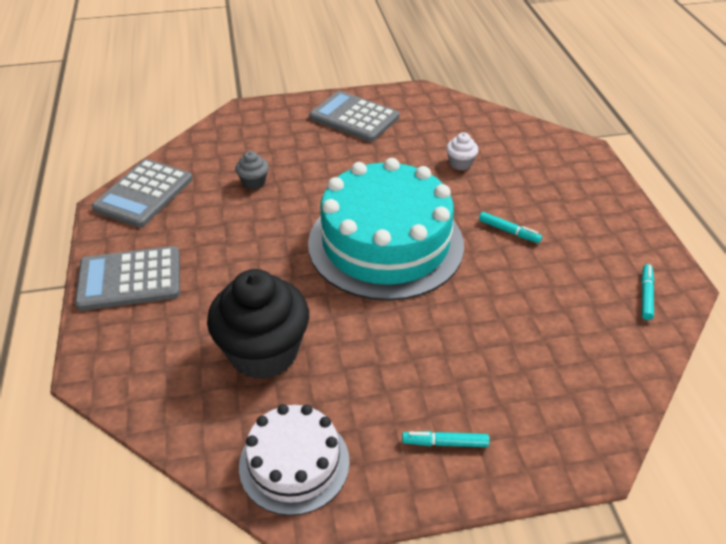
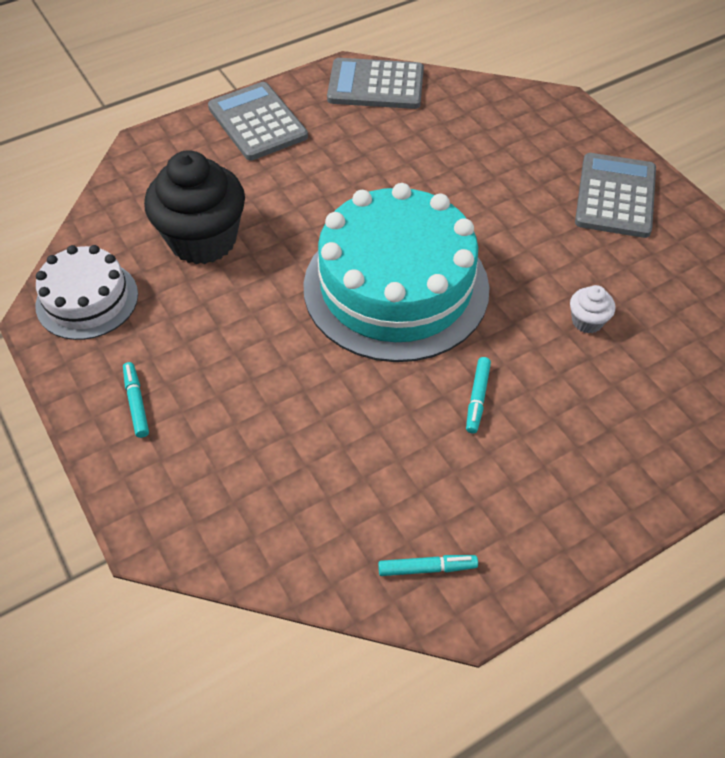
camera: 70 degrees right, 10 degrees up
grey cupcake [235,151,269,190] -> none

